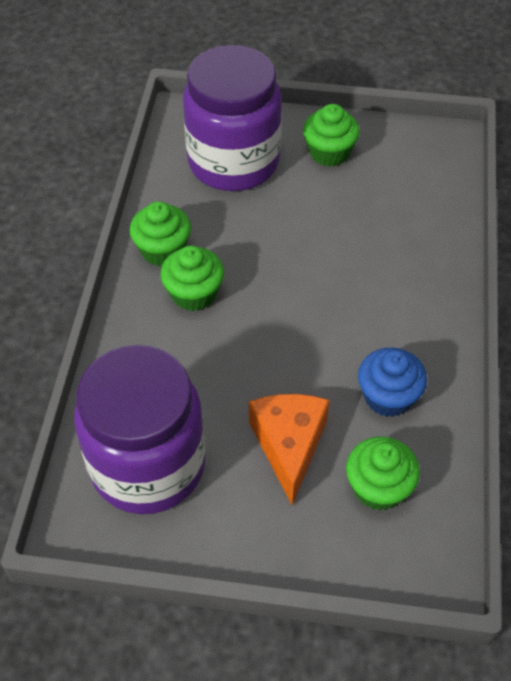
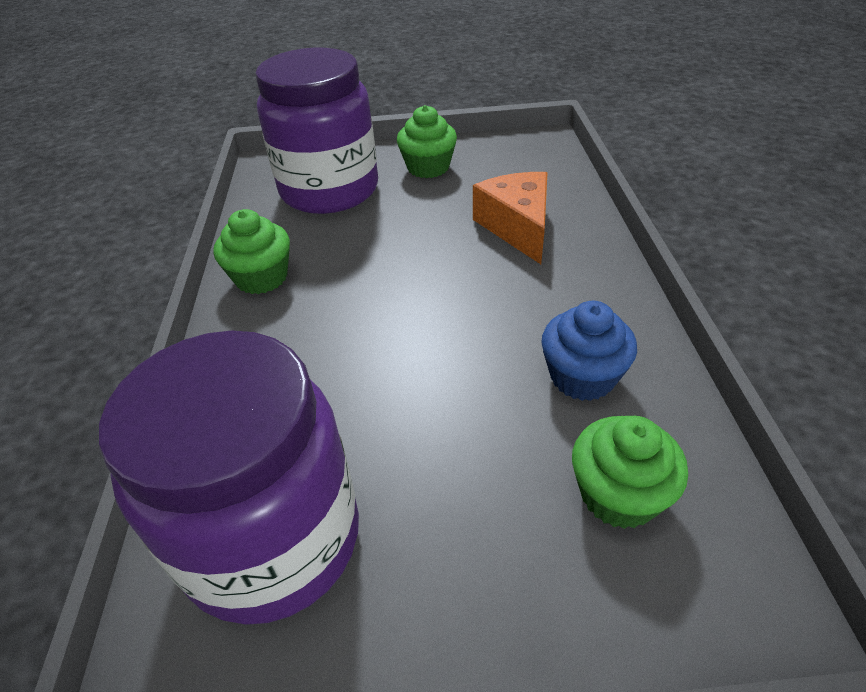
camera: 10 degrees left, 10 degrees down
green cupcake [160,245,224,311] -> none
orange cheese [249,394,330,505] -> orange cheese moved to [473,172,548,264]

